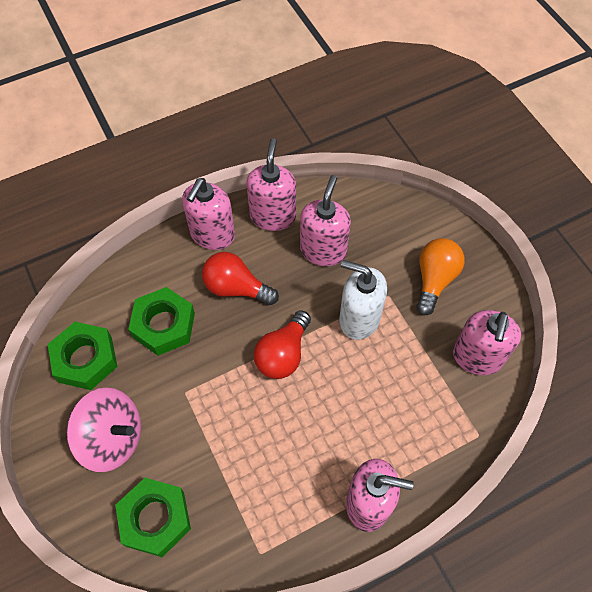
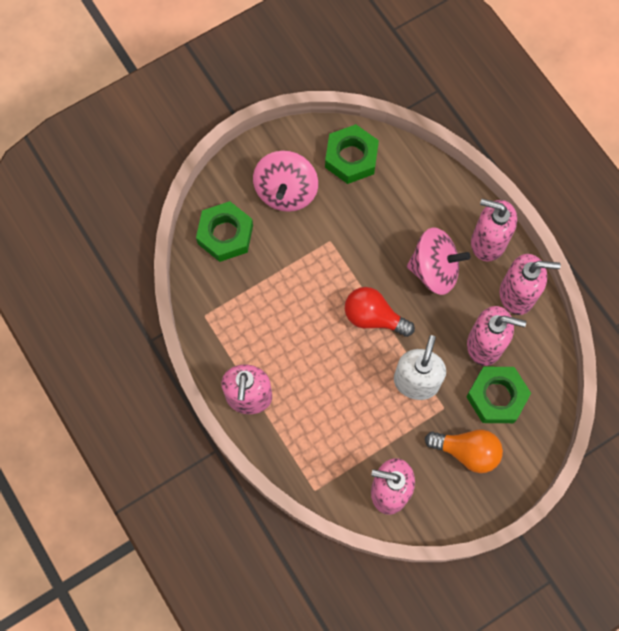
camera: 85 degrees right, 10 degrees up
green nut [128,287,195,356] -> green nut moved to [466,367,531,423]
red light bulb [202,252,279,305] -> pink spinning top [407,228,470,295]

